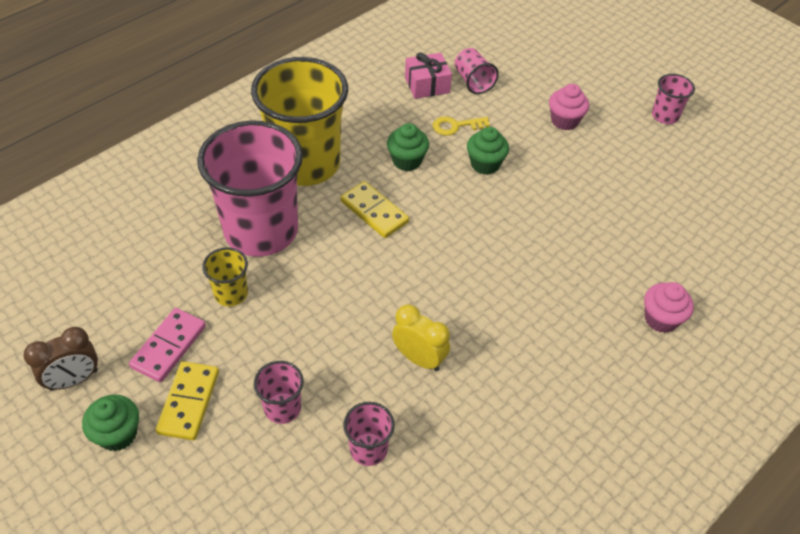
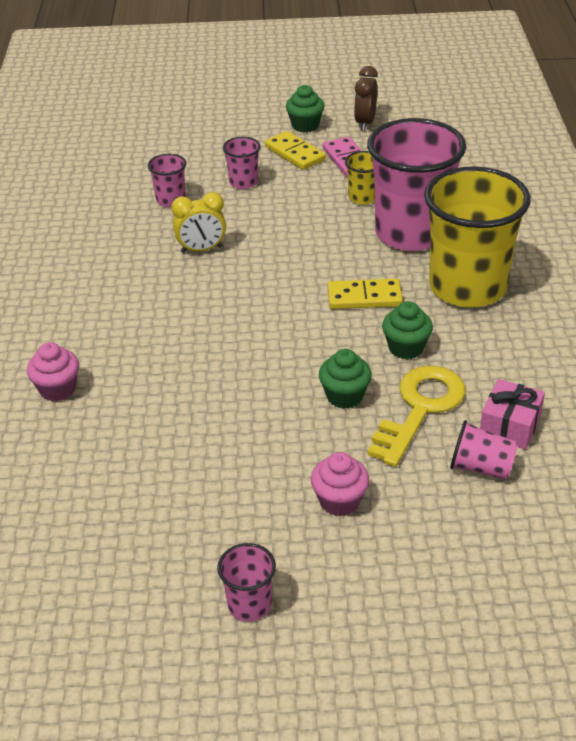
camera: 135 degrees right, 10 degrees down
yellow key [433,117,490,136] -> yellow key [368,366,466,467], size x1.93

